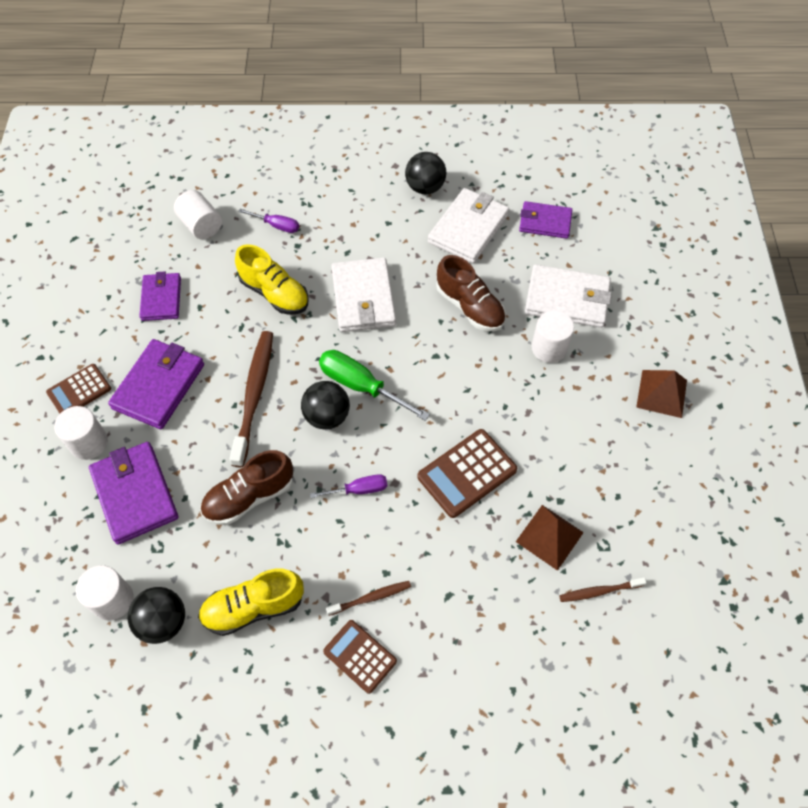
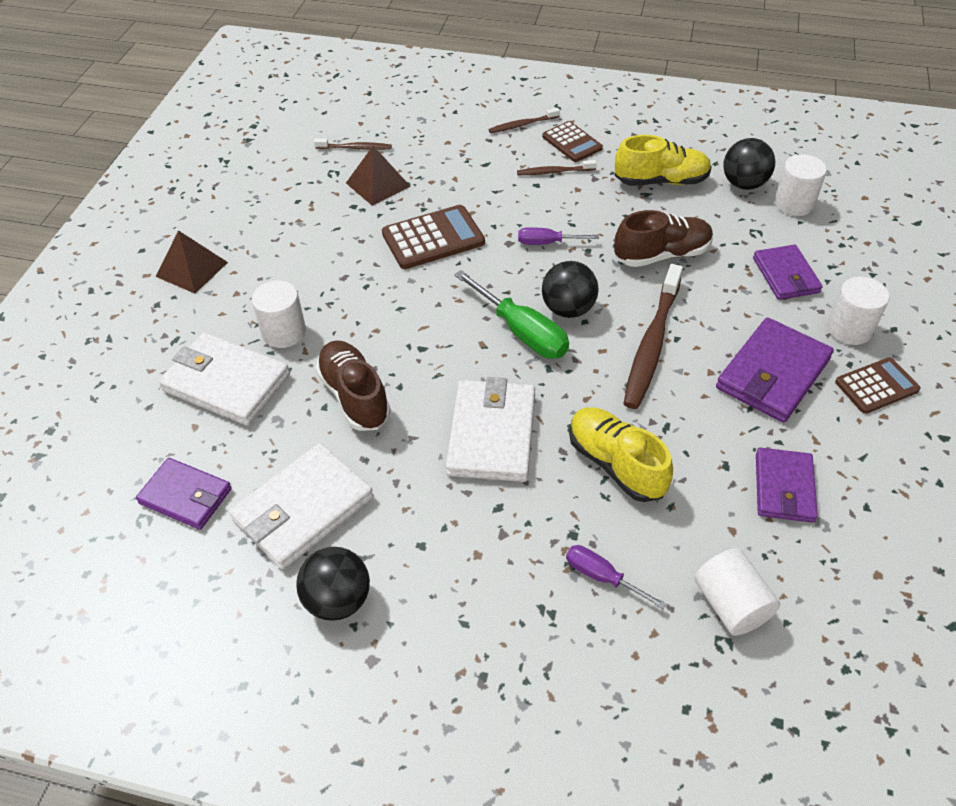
camera: 165 degrees left, 10 degrees down
purple wallet [89,442,178,544] -> purple wallet [753,245,823,300], size x0.66
none -> brown toothbrush [488,108,560,133]

